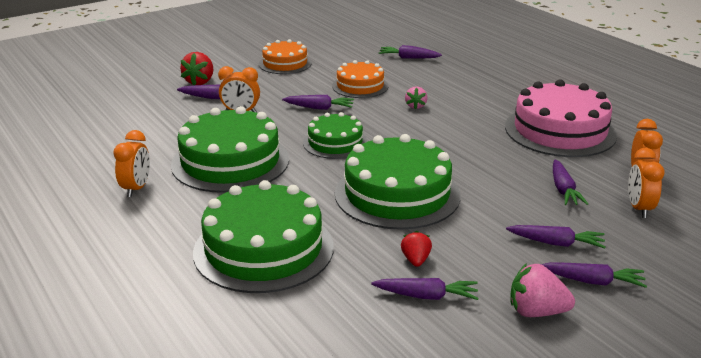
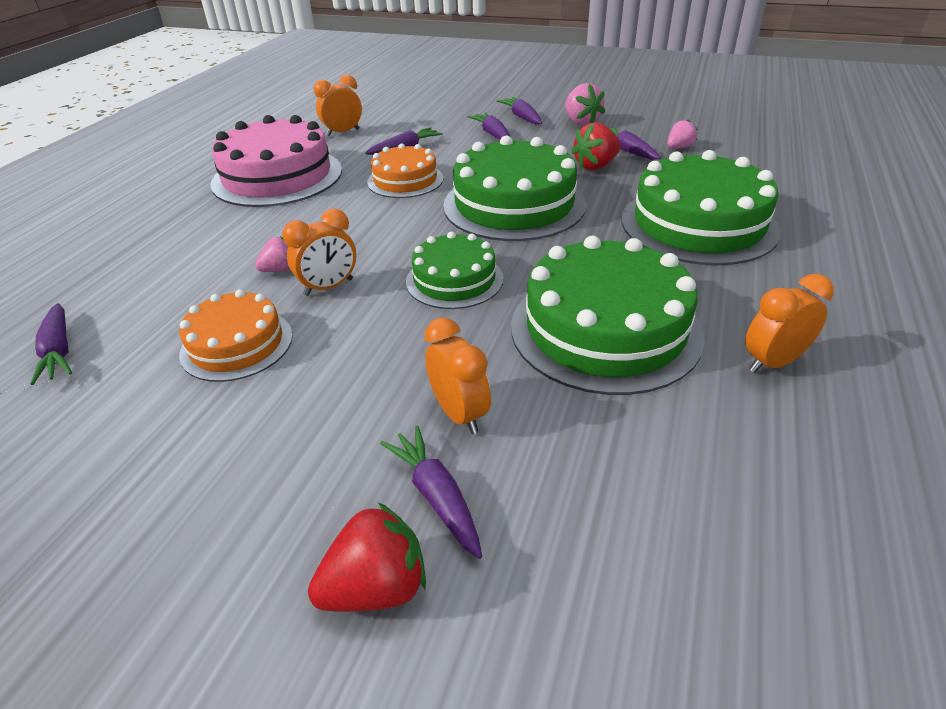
camera: 125 degrees left, 10 degrees up
orange cake [259,39,312,74] -> orange cake moved to [367,143,444,198]
purple carrot [282,95,354,110] -> none
red strawberry [401,231,432,267] -> red strawberry [571,122,621,170], size x1.58
orange clock [628,148,665,218] -> orange clock moved to [282,209,356,296]
none -> pink strawberry [667,119,698,148]

